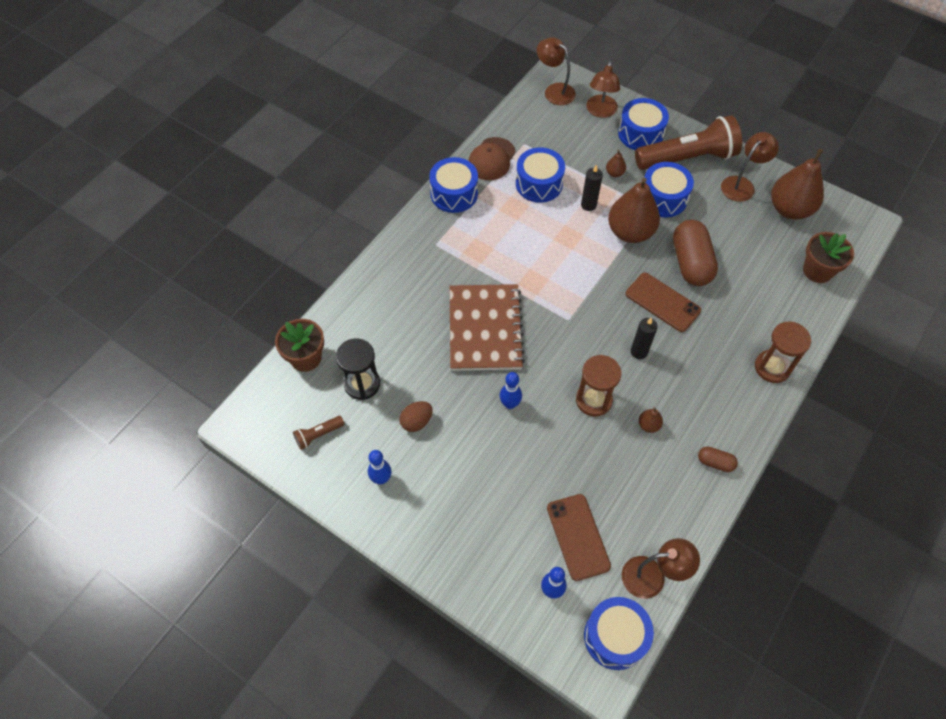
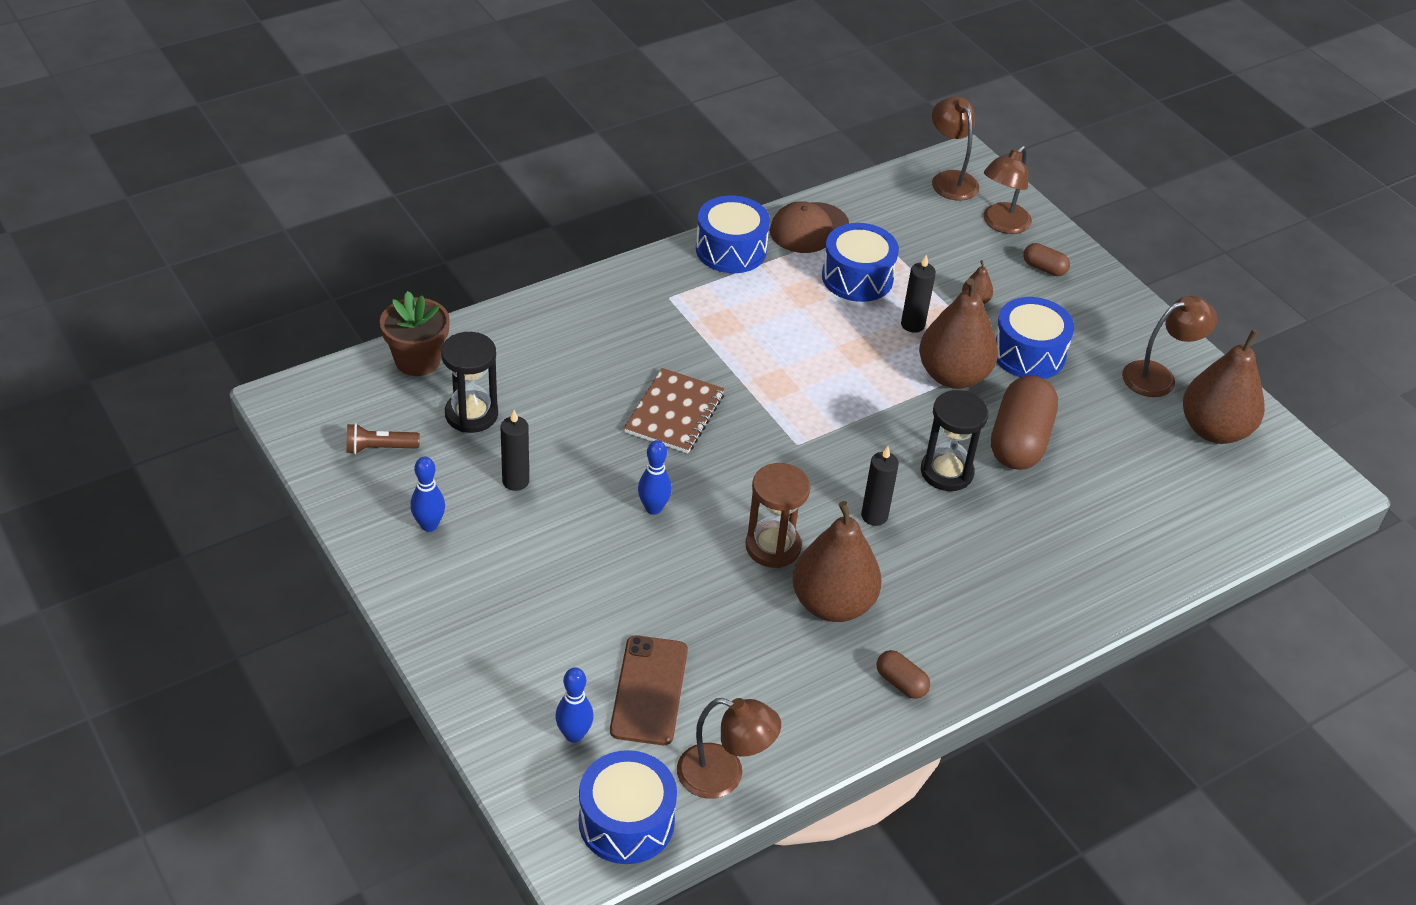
camera: 20 degrees right, 15 degrees down
brown egg [399,401,433,432] -> black candle [501,410,529,491]
brown notebook [450,284,525,371] -> brown notebook [624,368,725,454], size x0.66
blue drum [618,98,669,150] -> brown capsule [1023,243,1070,276]
brown phone [625,273,701,332] -> black hourglass [921,390,989,491]
brown flashlight [635,115,742,170] -> none
brown pear [639,407,663,433] -> brown pear [793,501,882,622], size x2.39
brown hourglass [755,321,811,383] -> none
brown flower pot [803,232,854,283] -> none

